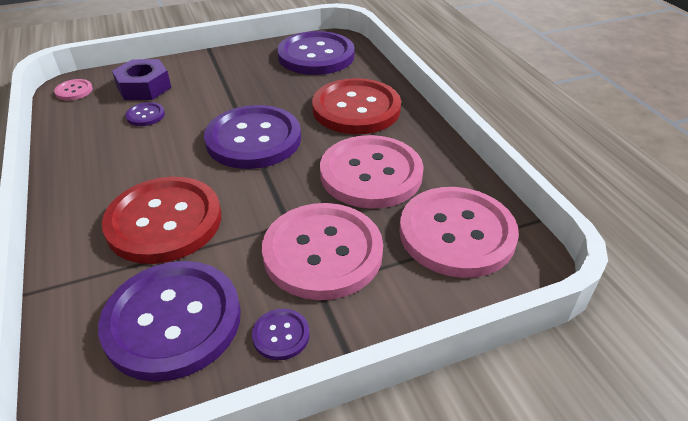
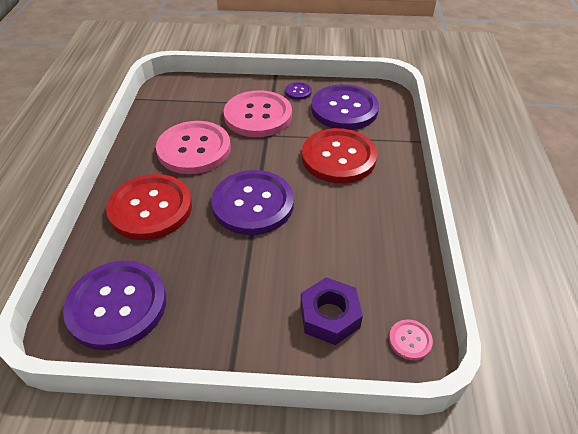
camera: 155 degrees left, 5 degrees up
purple button [125,102,165,126] -> none
pink button [399,187,519,278] -> none

